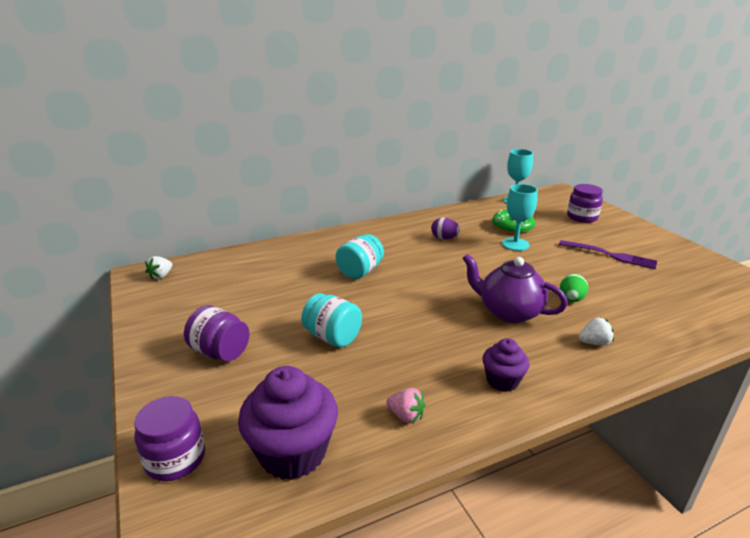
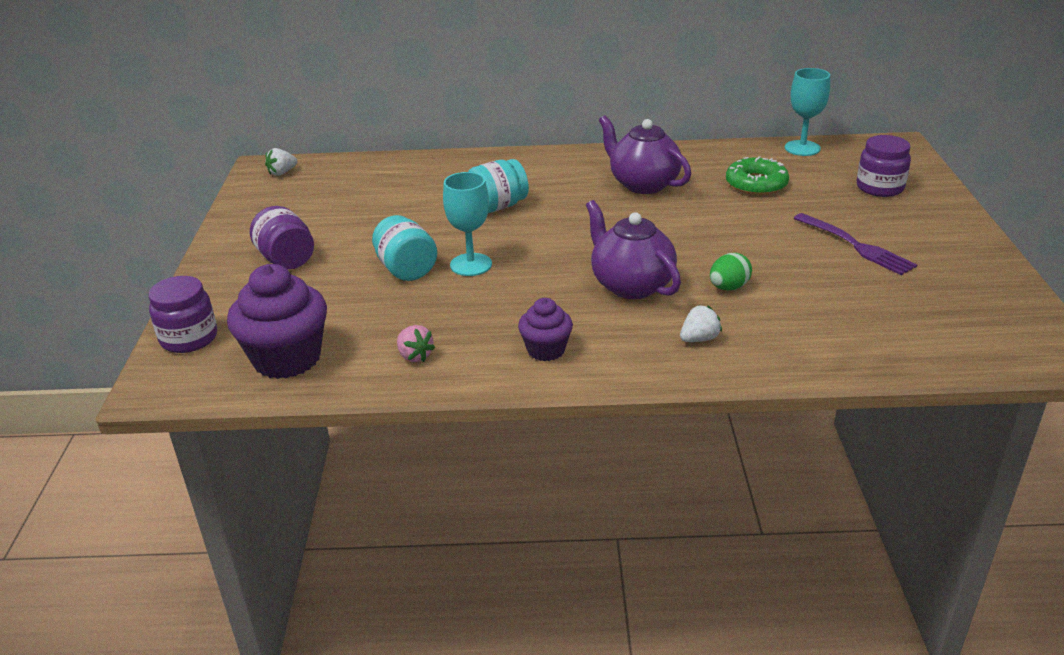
camera: 25 degrees right, 5 degrees up
purple egg [431,218,460,239] -> purple teapot [599,115,691,194]
turquoise goblet [502,184,538,251] -> turquoise goblet moved to [443,172,492,276]
white strawberry [579,317,614,345] -> white strawberry turned 45 degrees counterclockwise [680,305,722,342]

